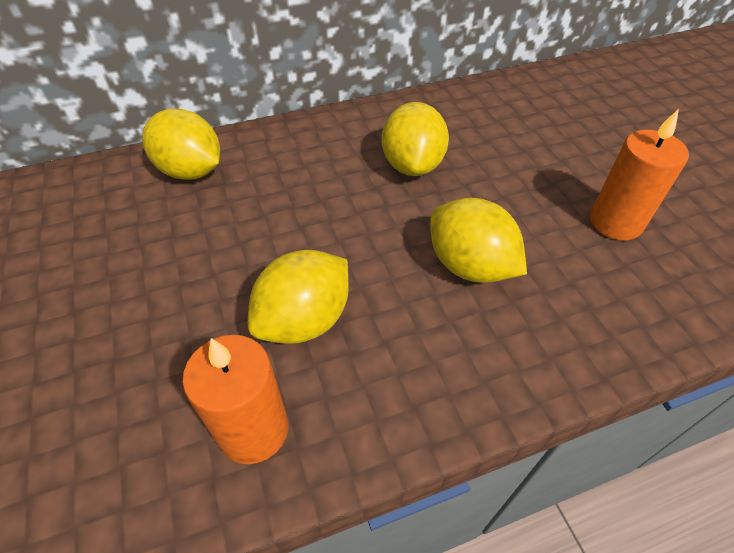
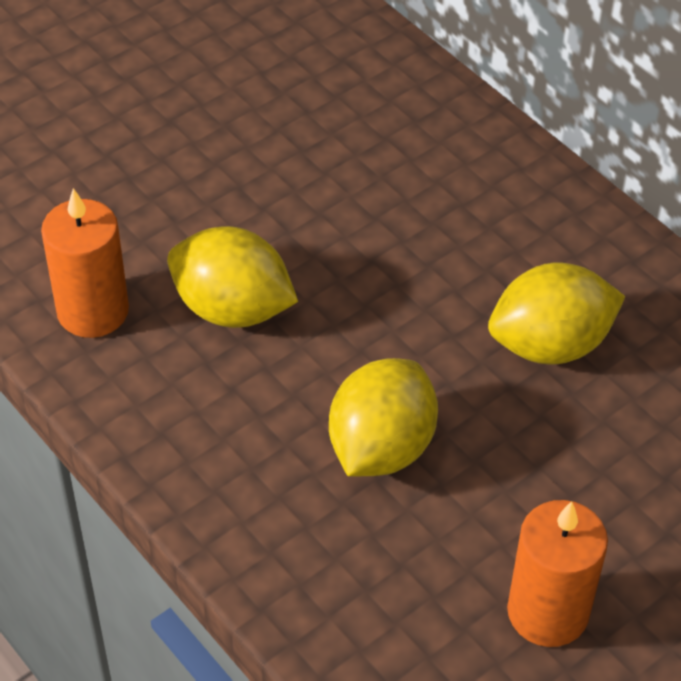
camera: 70 degrees right, 0 degrees up
yellow lemon [142,109,220,180] -> none

